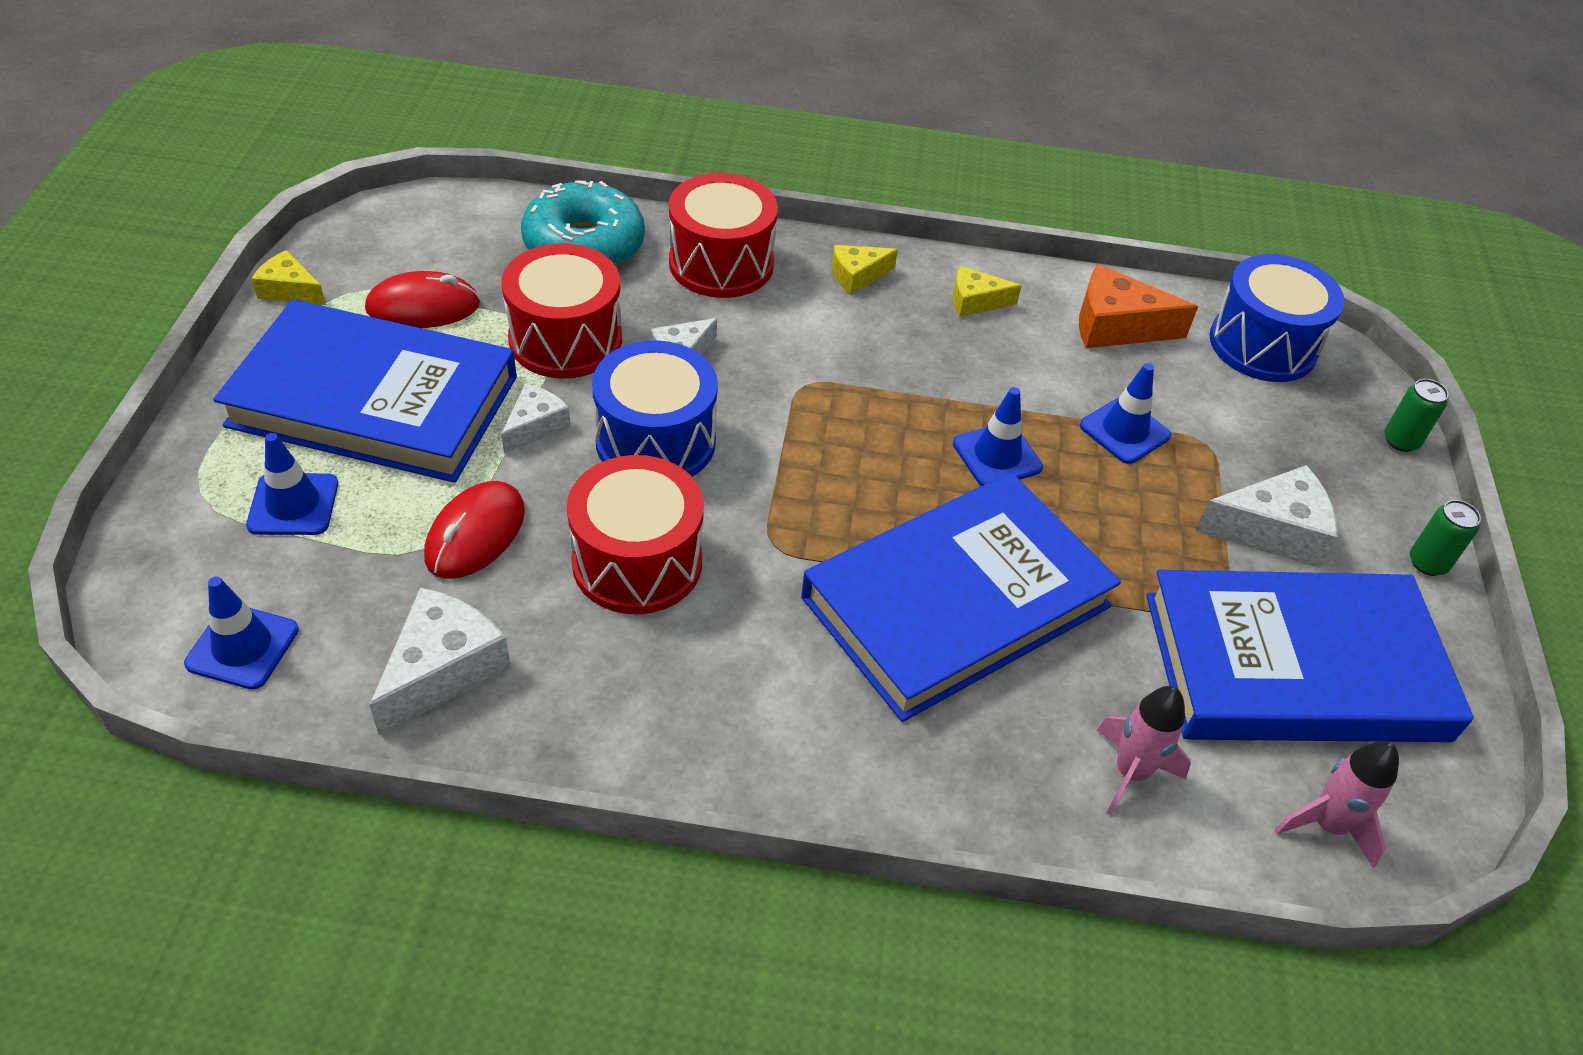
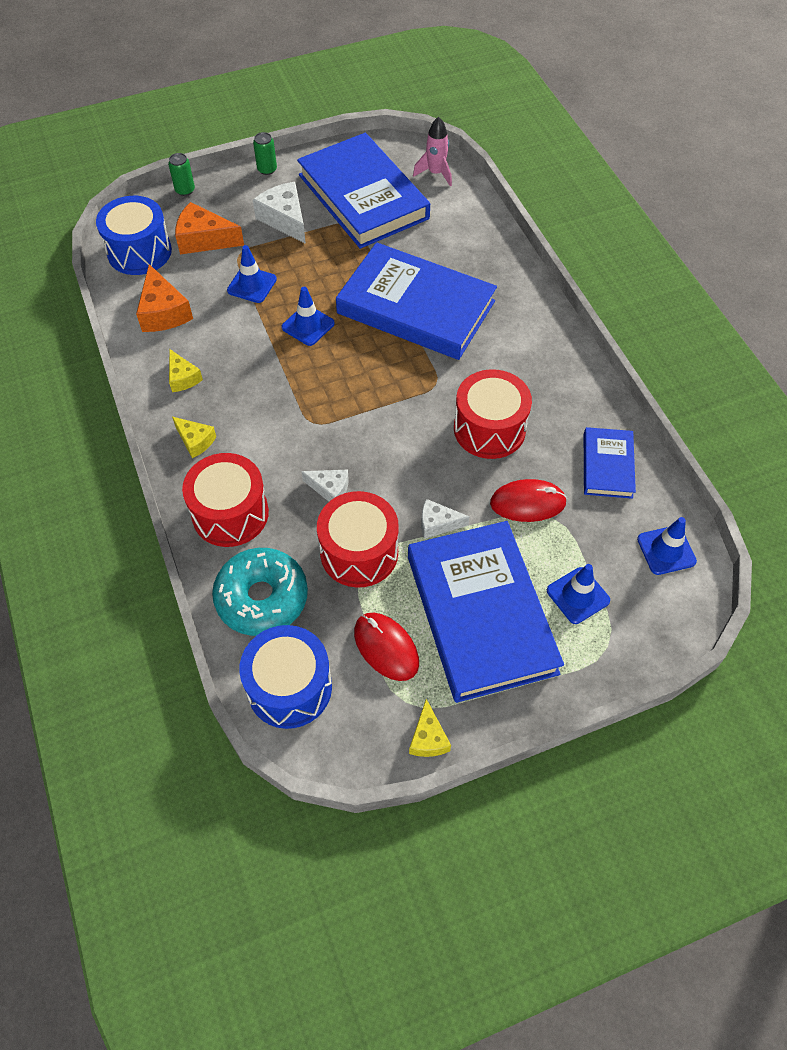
camera: 115 degrees left, 10 degrees up
white cheese [369,588,511,735] -> blue book [584,427,636,499]
blue drum [592,340,718,477] -> blue drum moved to [239,625,332,729]
pink rocket [1096,686,1191,815] -> none
none -> orange cheese [175,202,244,255]

